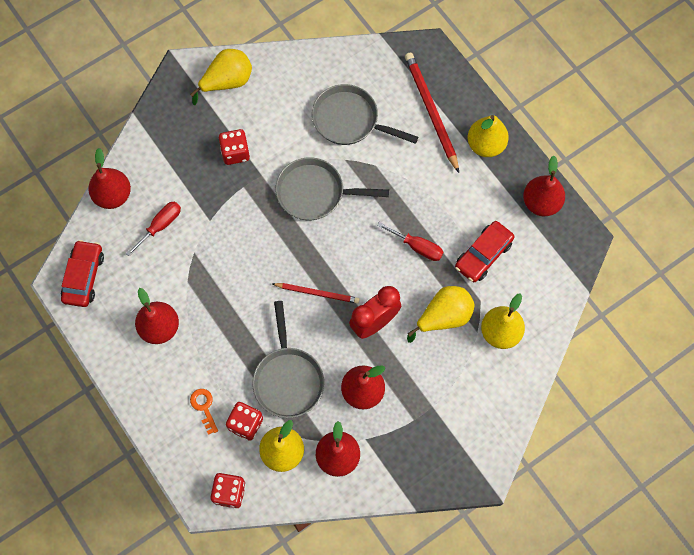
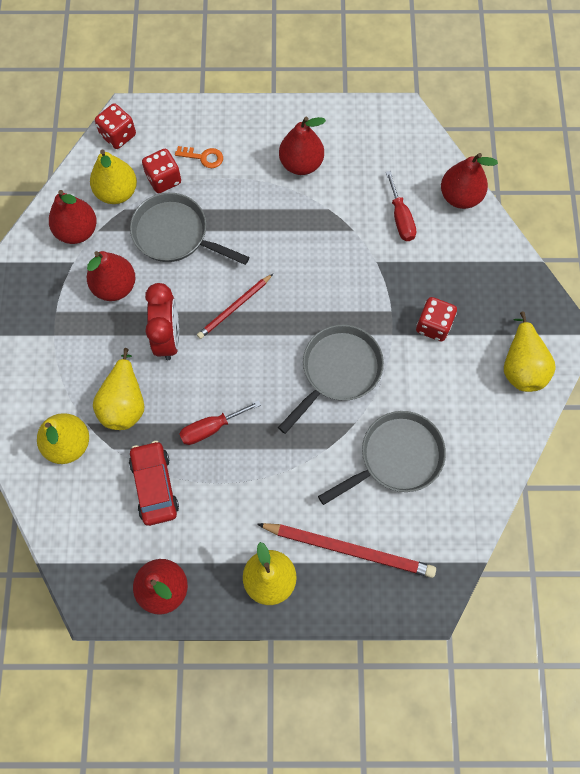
camera: 125 degrees right, 0 degrees up
red car [61,240,104,307] -> none

